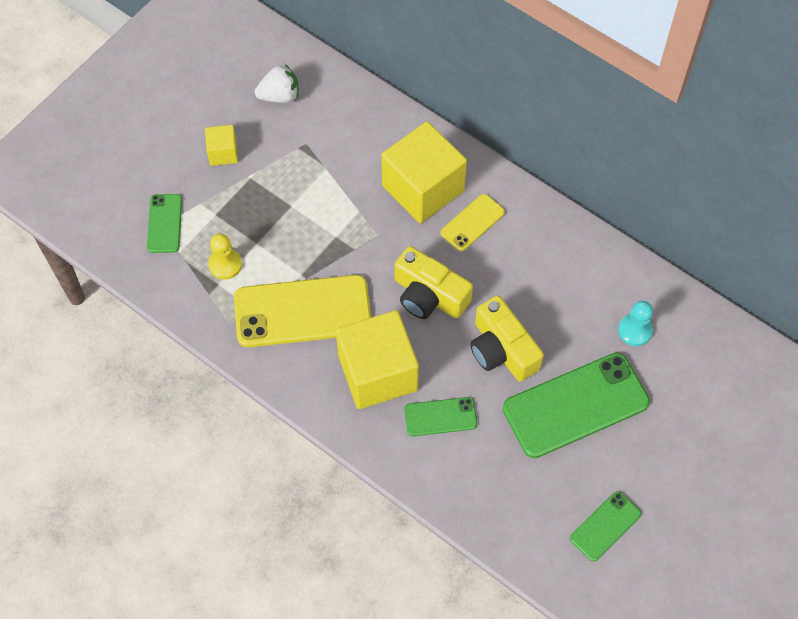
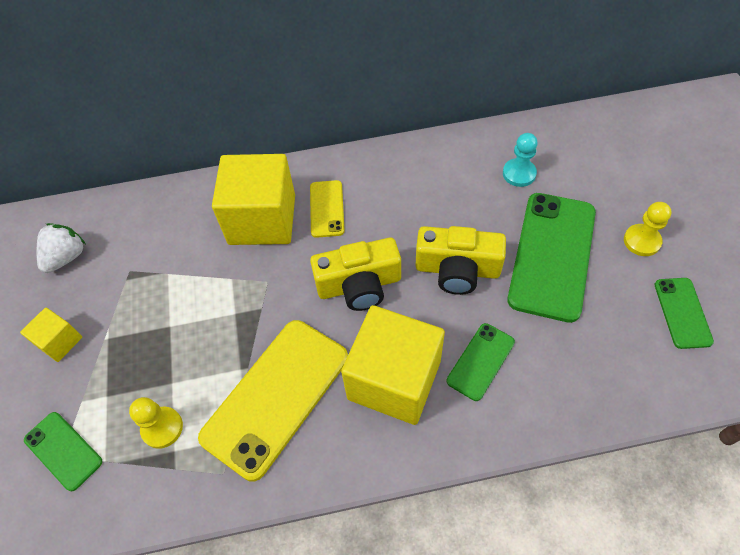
camera: 45 degrees left, 5 degrees down
none -> yellow pawn [624,202,671,256]

